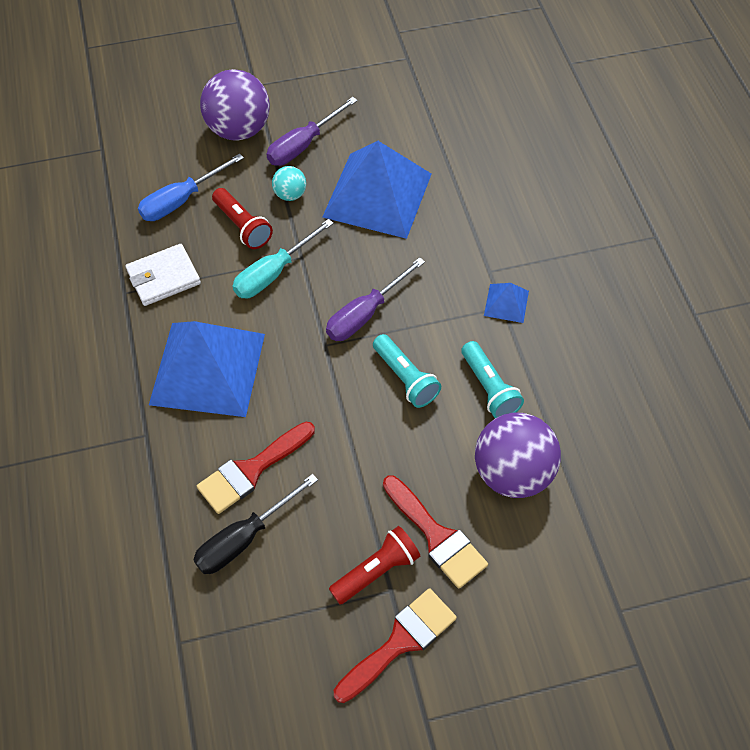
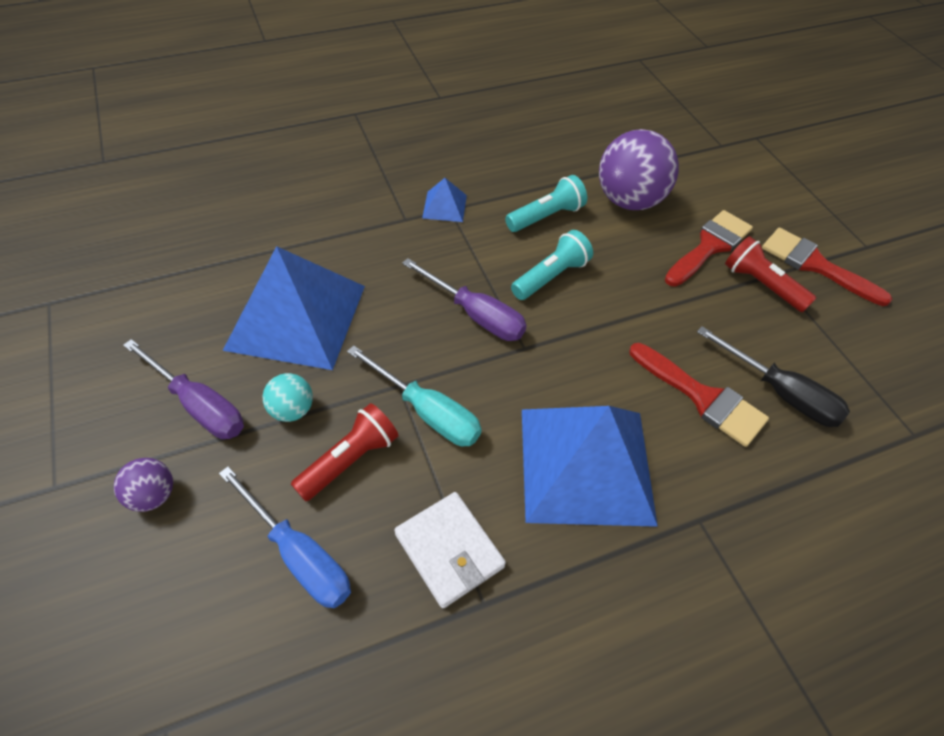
camera: 100 degrees left, 5 degrees down
purple ball [200,69,270,141] -> purple ball [114,458,173,512], size x0.49

